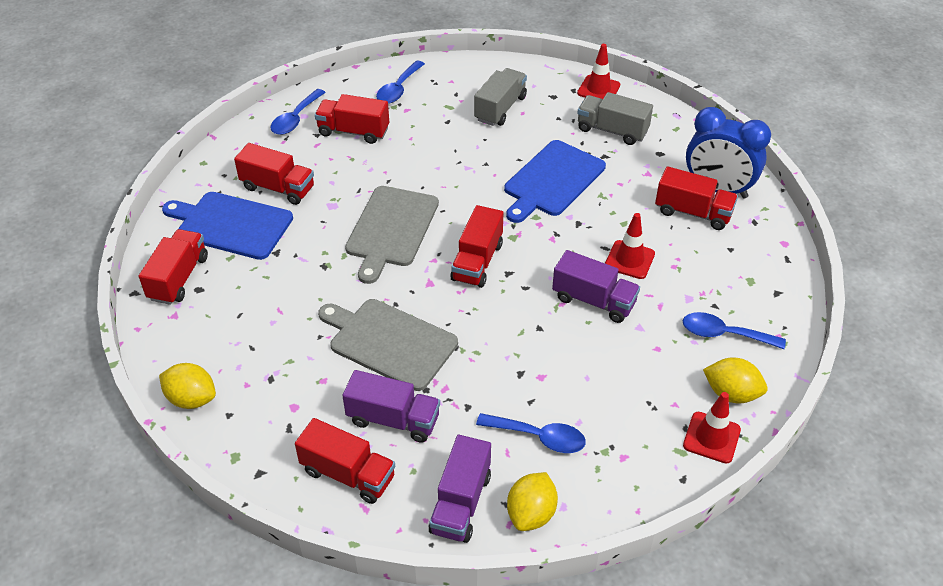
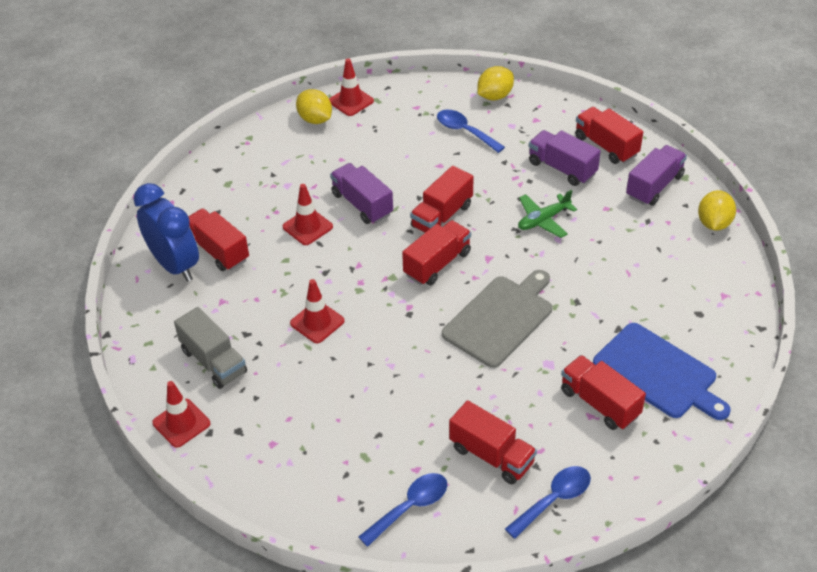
camera: 155 degrees left, 0 degrees up
red truck [139,229,208,305] -> red truck moved to [410,166,474,233]
yellow lemon [159,363,216,409] -> yellow lemon turned 60 degrees clockwise [698,190,736,231]
grey cutting board [318,299,458,391] -> green plane [518,190,577,238]
purple truck [429,435,491,543] -> purple truck moved to [626,145,687,206]
grey truck [474,68,527,126] -> none
blue cutting board [504,140,606,223] -> red traffic cone [290,279,345,343]
blue spoon [683,312,786,349] -> none

